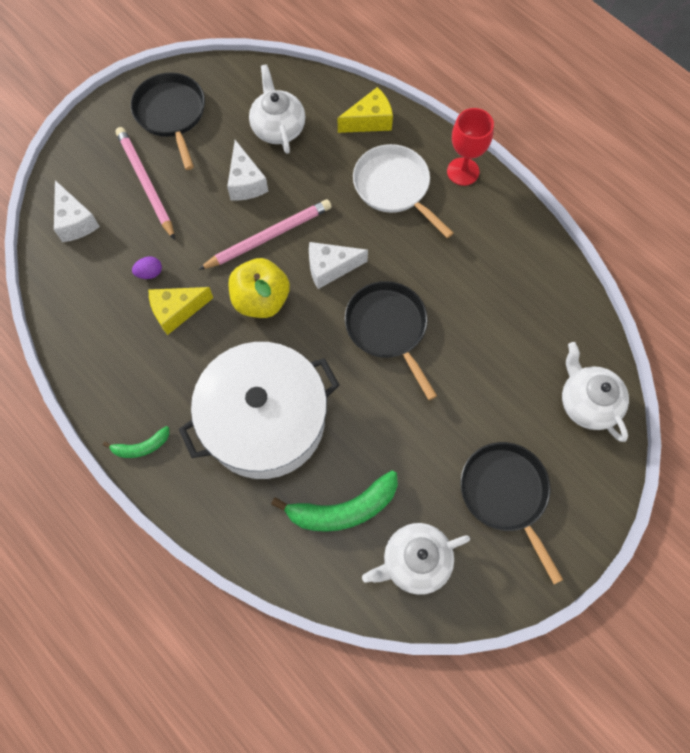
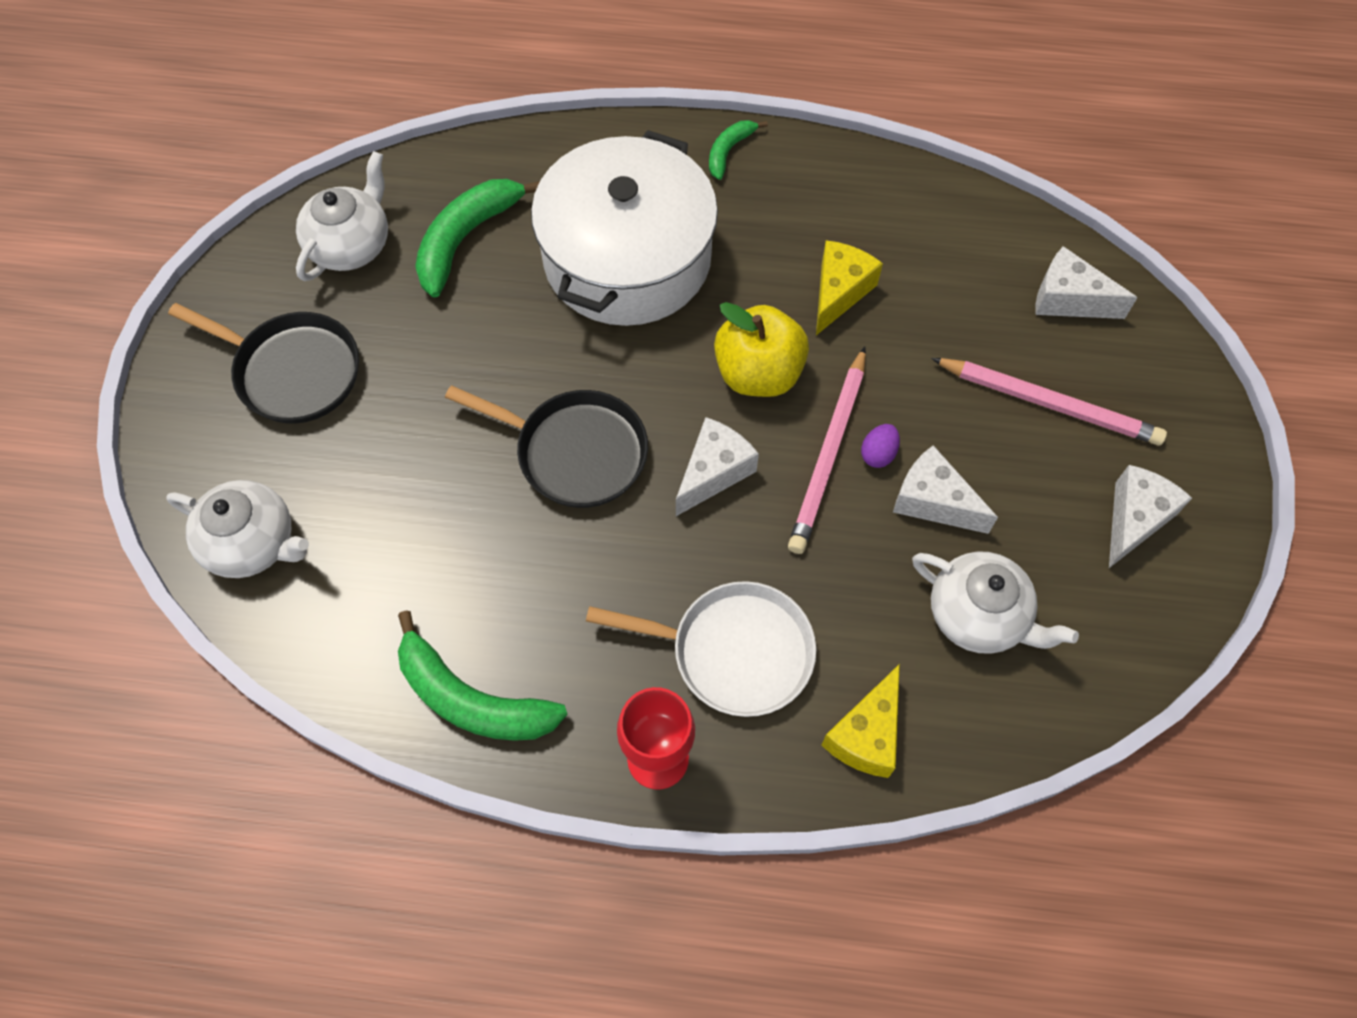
camera: 140 degrees right, 5 degrees down
black pan [131,73,205,170] -> white cheese [1109,465,1192,568]
purple egg [132,257,162,279] -> purple egg moved to [861,424,900,468]
none -> green banana [398,610,568,741]

